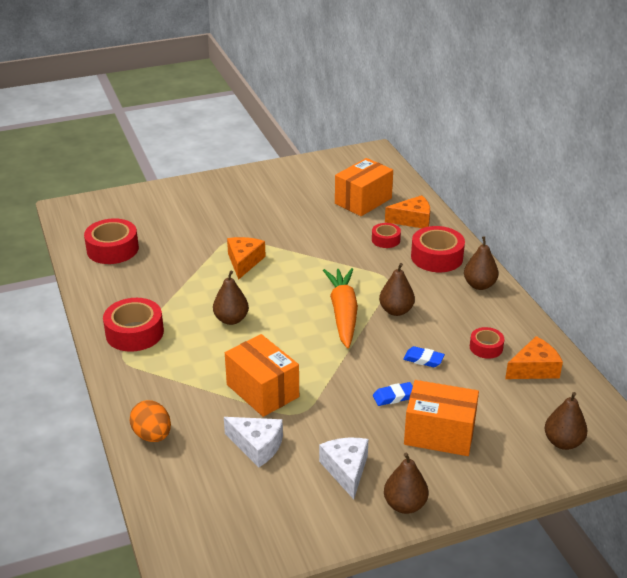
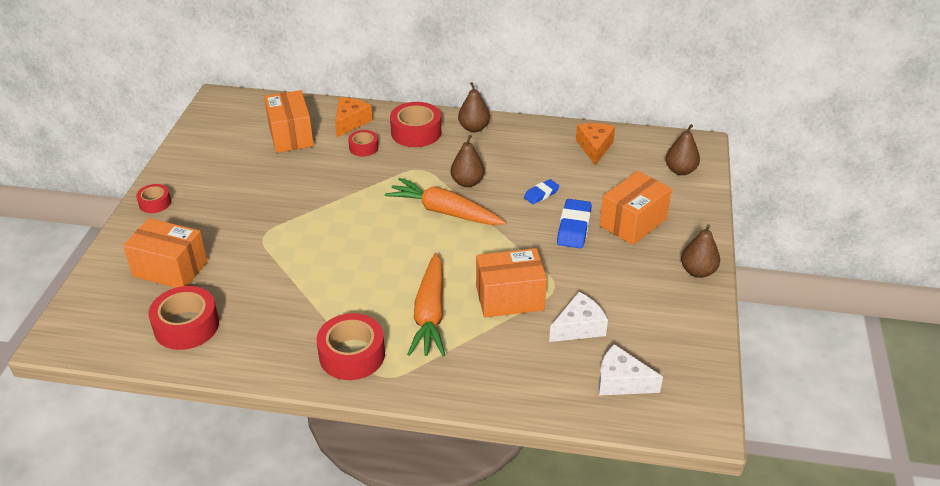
camera: 60 degrees left, 5 degrees up
orange egg [129,400,171,442] -> none
brown pear [213,270,249,325] -> none
orange cheese [227,237,266,280] -> none
white cheese [319,438,368,499] -> white cheese moved to [598,344,663,395]
blue eraser [373,382,413,406] -> blue eraser [557,199,592,248], size x1.63
red tape [470,327,504,359] -> red tape moved to [136,184,171,213]
none -> orange box [123,218,208,288]
none -> orange carrot [407,253,445,356]

